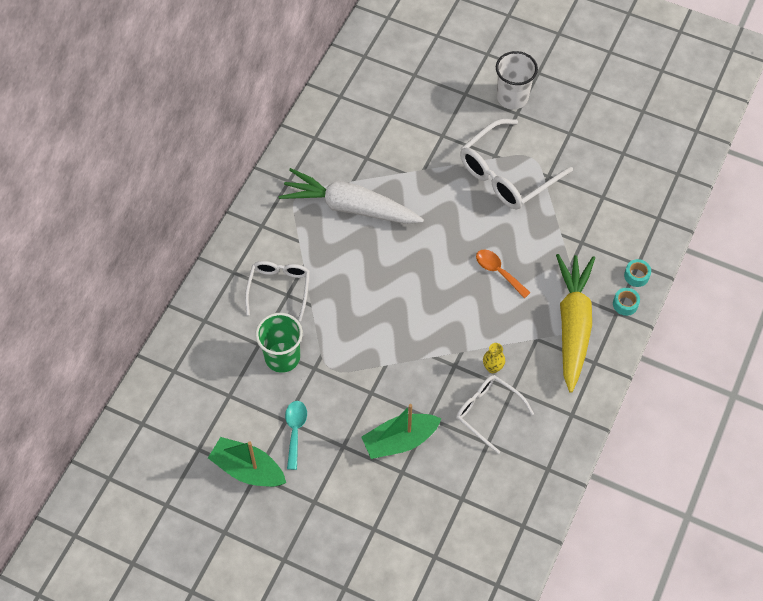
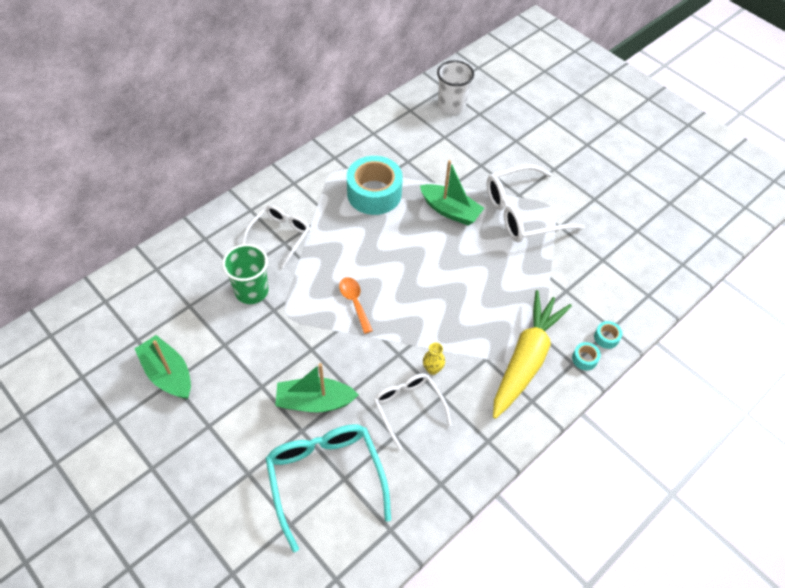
camera: 20 degrees right, 5 degrees down
white carrot [279,168,424,224] -> turquoise tape [347,156,403,215]
turquoise spoon [285,401,307,470] -> none
orange spoon [476,249,531,298] -> orange spoon moved to [339,277,373,334]
white cup [496,51,538,109] -> white cup moved to [437,60,474,114]
none -> turquoise glasses [266,424,391,552]
none -> green boat [420,160,484,226]

